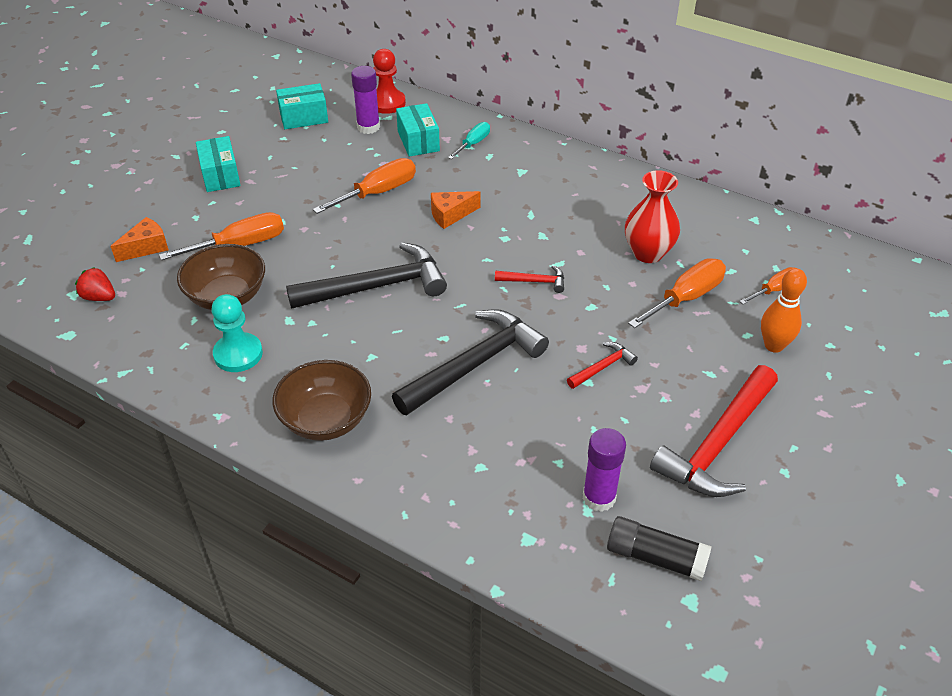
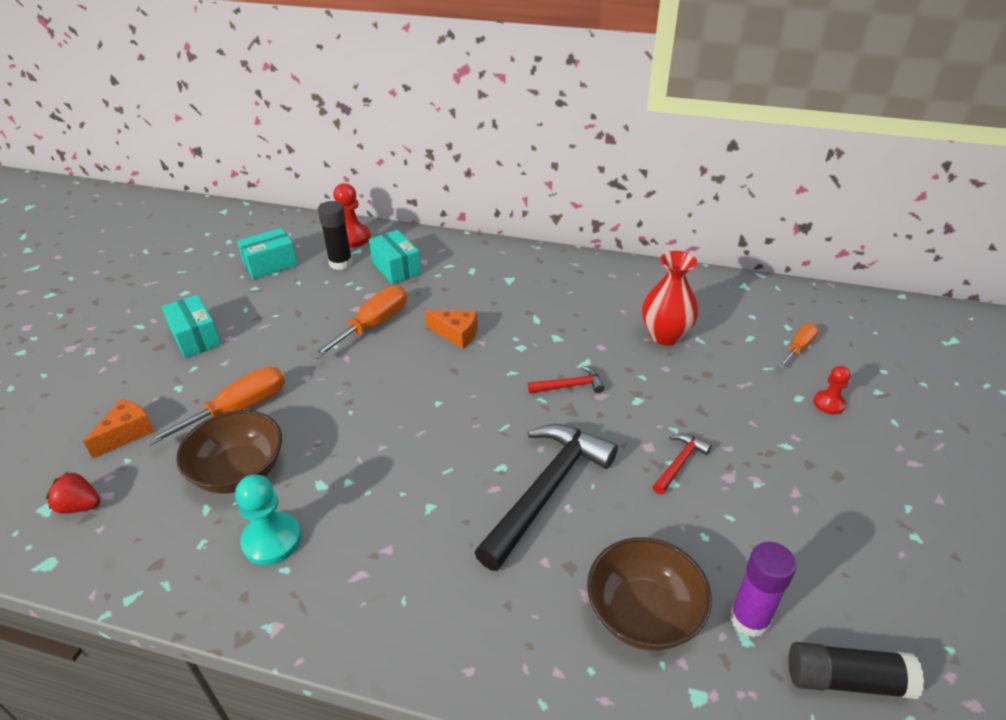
camera: 15 degrees left, 5 degrees down
brown bowl [273,360,371,441] -> brown bowl moved to [587,537,712,651]
black hammer [286,242,447,309] -> none
purple glue stick [351,66,380,134] -> black glue stick [318,201,353,270]
orange cheese [431,191,480,229] -> orange cheese turned 120 degrees counterclockwise [425,310,478,349]
turquoise screwdriver [448,122,490,159] -> none
orange screwdriver [628,258,726,328] -> none
red hammer [650,365,778,497] -> none
orange bowling pin [761,268,807,353] -> red pawn [813,366,851,414]

